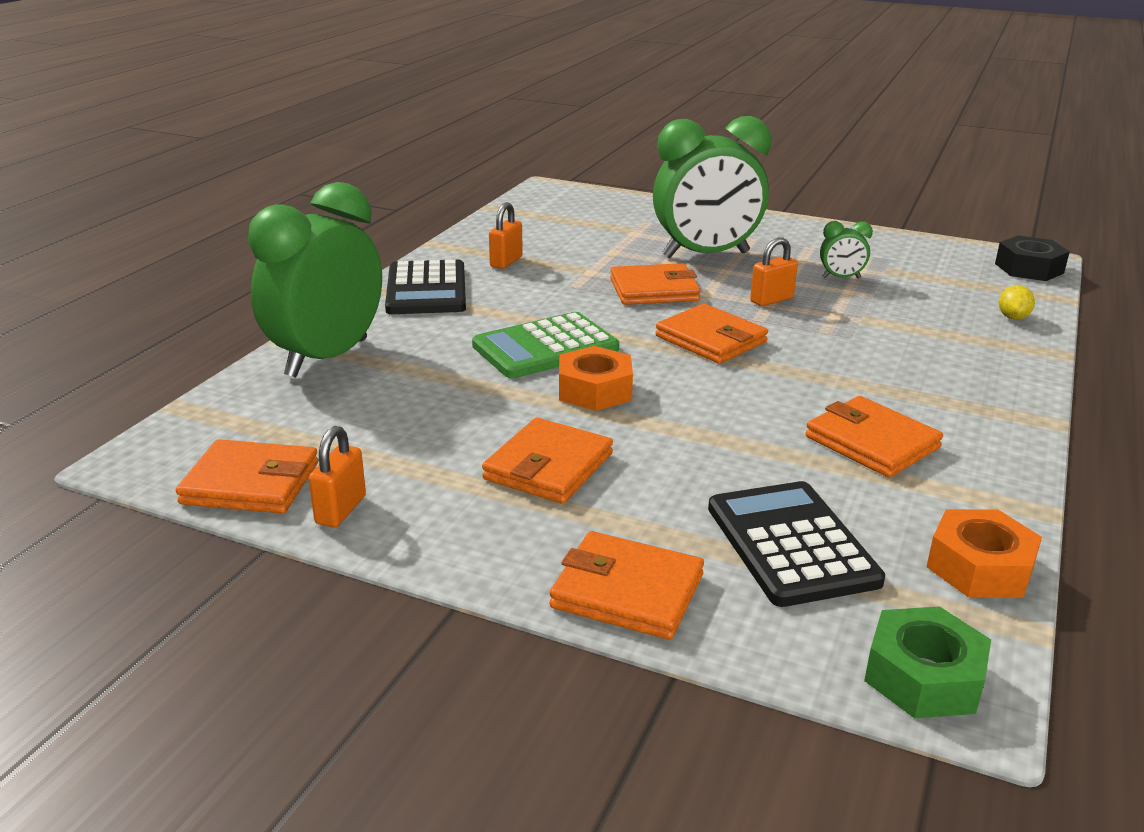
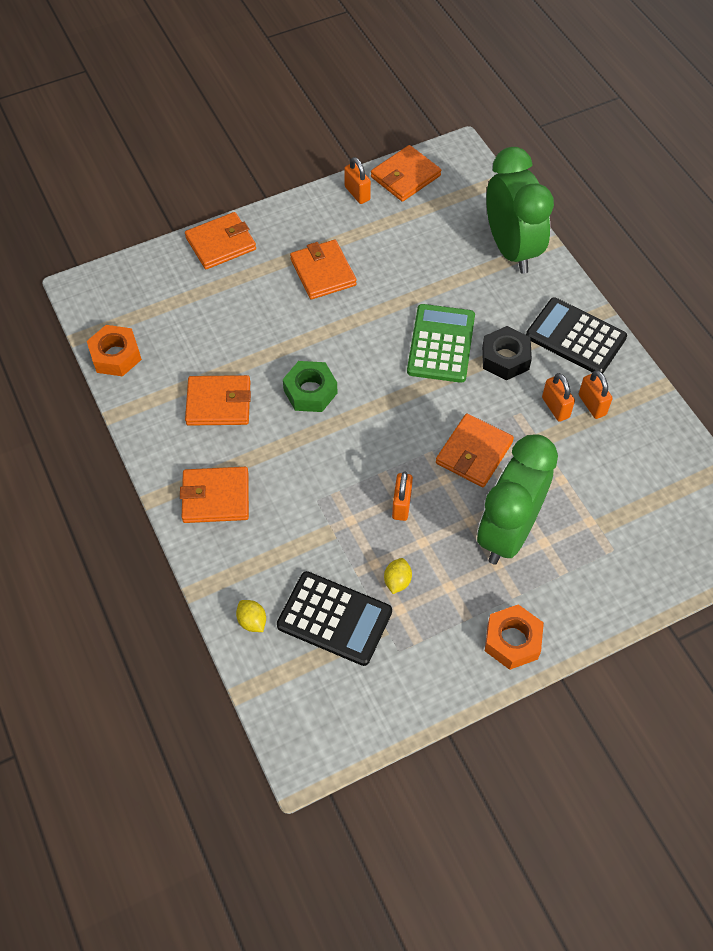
camera: 130 degrees right, 30 degrees up
orange nut [559,346,633,411] -> orange nut moved to [485,604,544,670]
orange wallet [655,304,768,364] -> orange wallet moved to [180,467,249,523]
black calculator [708,481,885,607] -> black calculator moved to [277,571,392,666]
green clock [820,221,873,279] -> yellow lemon [384,558,412,594]
green nut [864,606,991,718] -> green nut moved to [283,361,337,412]
black nut [995,235,1070,281] -> black nut moved to [482,326,532,380]
none -> orange padlock [542,373,575,422]

